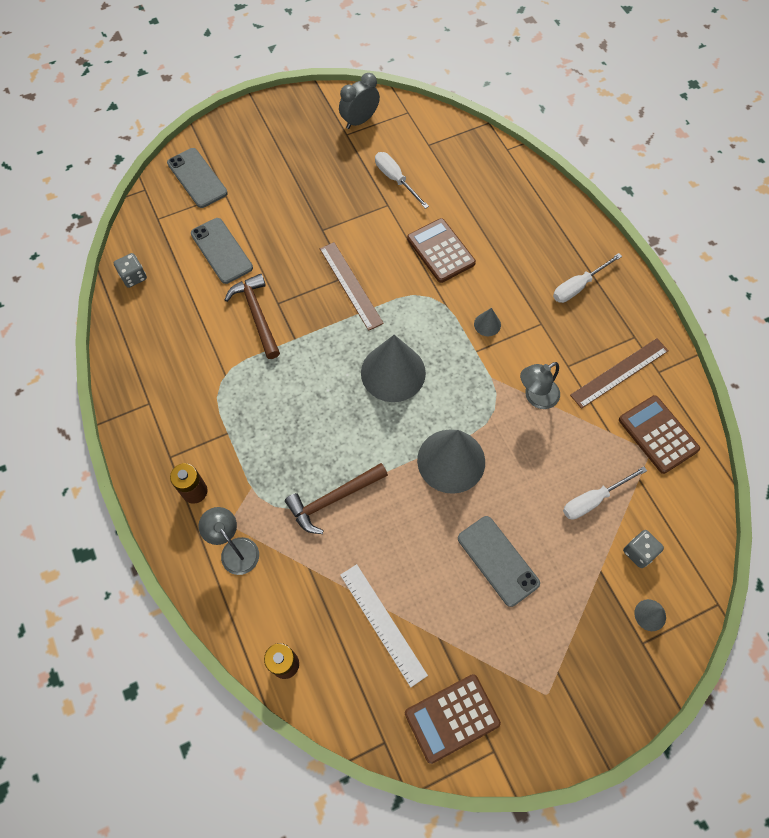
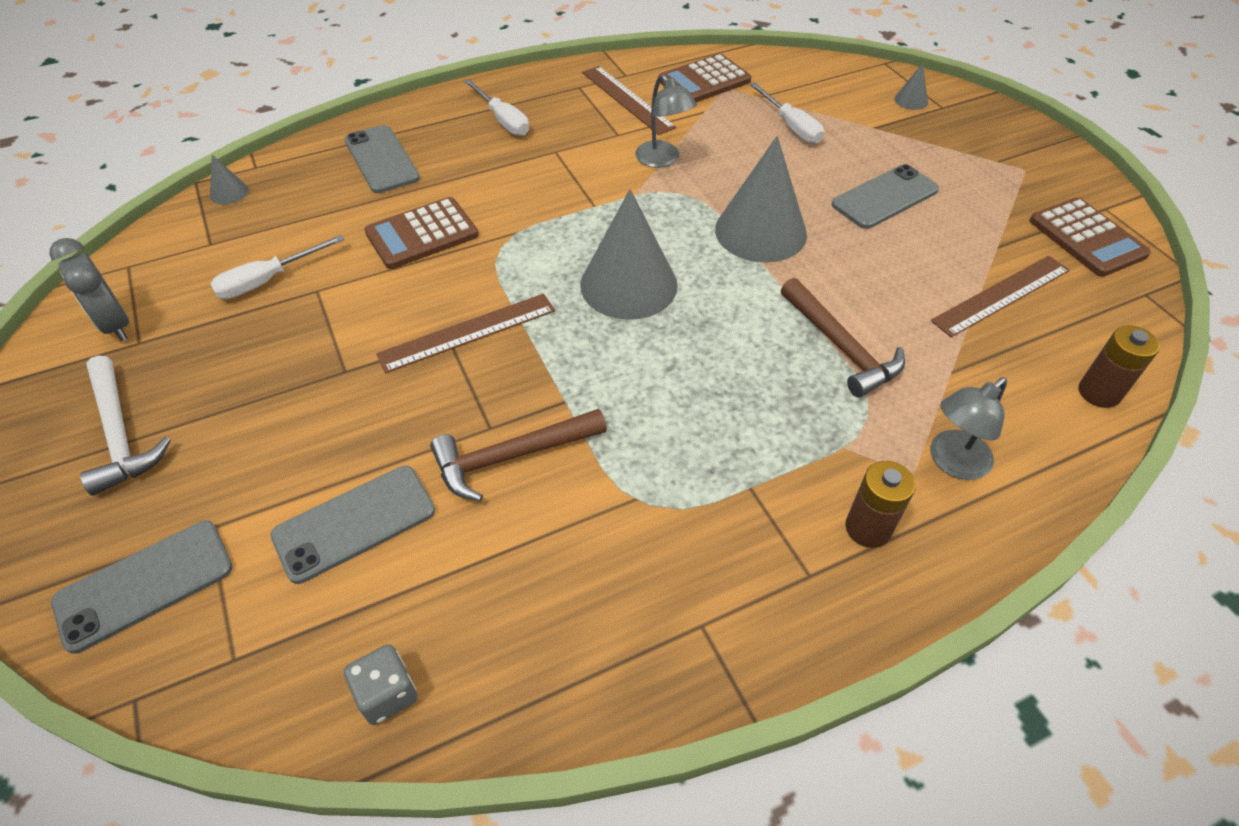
camera: 90 degrees left, 15 degrees down
white ruler [340,564,428,687] -> brown ruler [931,256,1070,337]
grey cone [474,308,501,336] -> grey cone moved to [210,155,249,205]
grey dice [623,530,664,568] -> none
none -> white hammer [80,356,171,496]
none -> grey phone [344,125,420,193]

